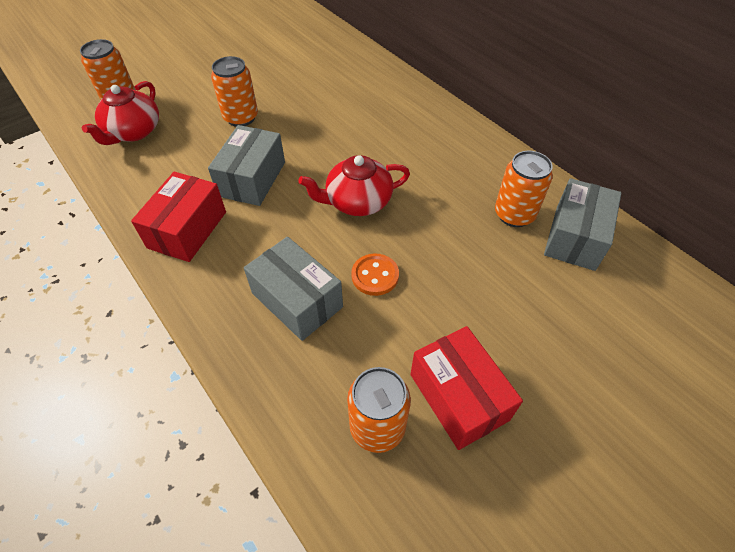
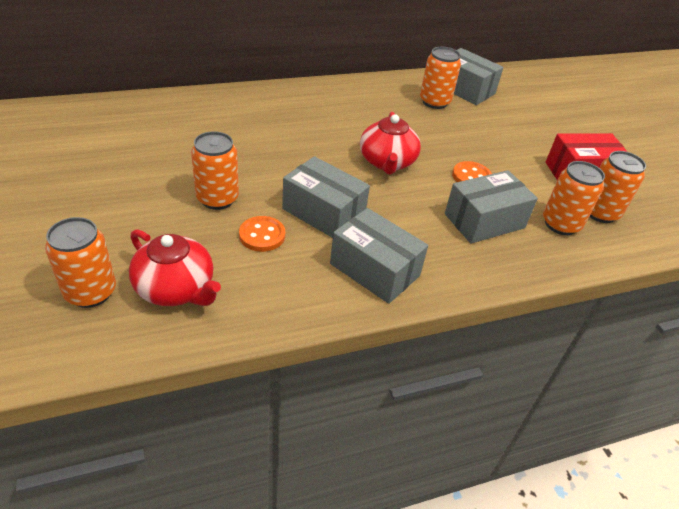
camera: 75 degrees left, 10 degrees down
red box [131,172,226,262] -> grey box [330,208,428,304]
none -> orange button [239,216,285,252]
none -> orange can [543,161,605,235]

